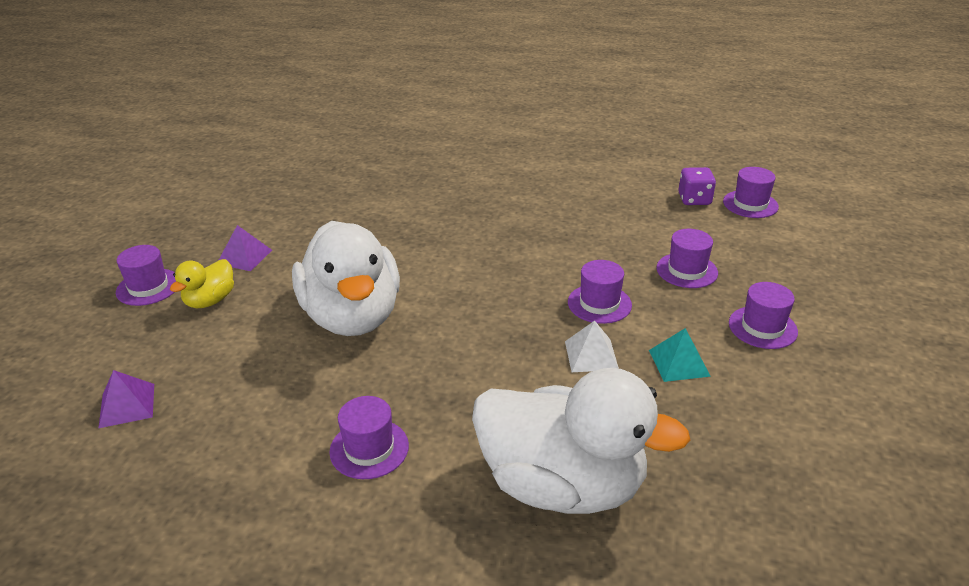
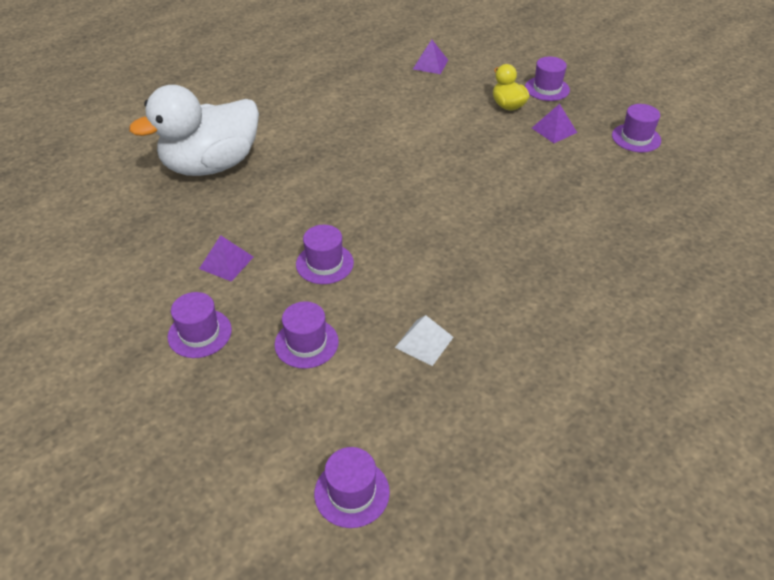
camera: 125 degrees right, 10 degrees up
white duck [292,221,400,336] -> none
purple hat [329,396,409,479] -> purple hat moved to [612,104,661,152]
white pyramid [565,321,619,372] -> white pyramid moved to [395,315,453,366]
turquoise pyramid [649,328,711,382] -> purple pyramid [199,235,253,282]
purple dice [678,167,716,205] -> none

